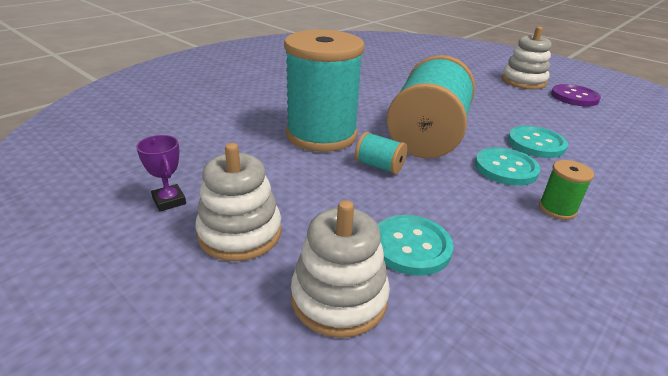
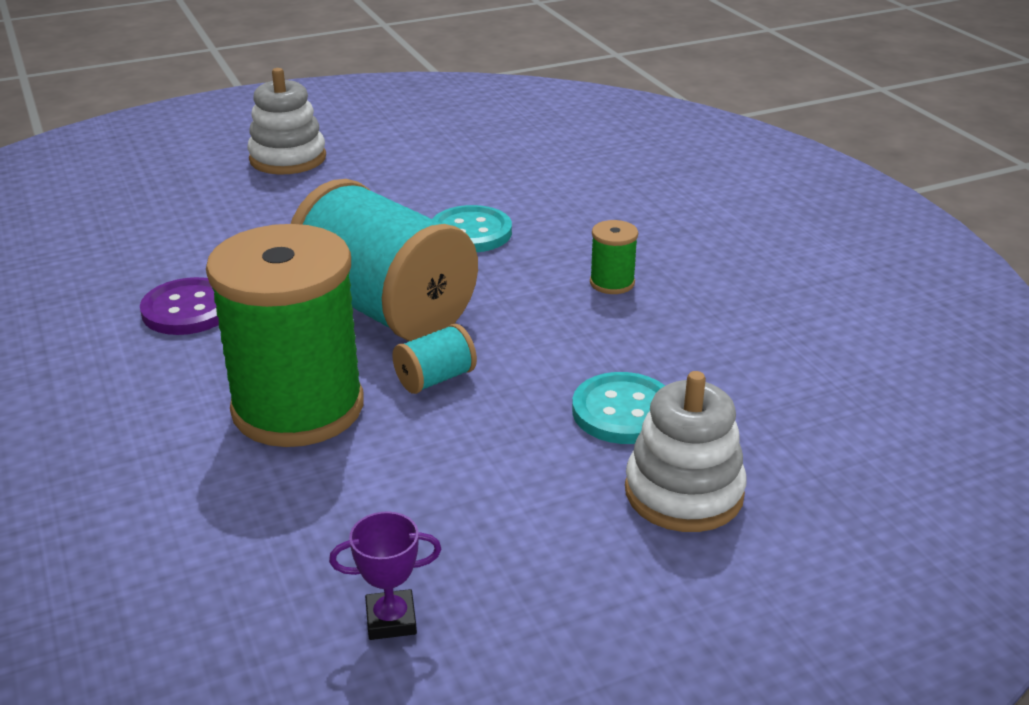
camera: 65 degrees left, 0 degrees up
white stacking toy [196,143,282,261] -> none
turquoise spool [284,30,365,152] -> green spool [206,224,364,447]
turquoise button [475,147,540,186] -> none
purple button [551,84,601,107] -> purple button moved to [140,277,219,335]

